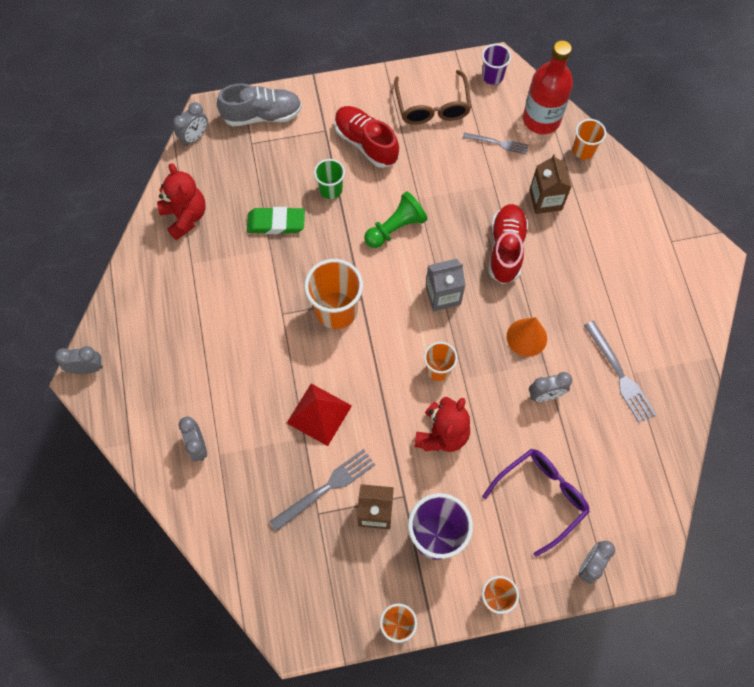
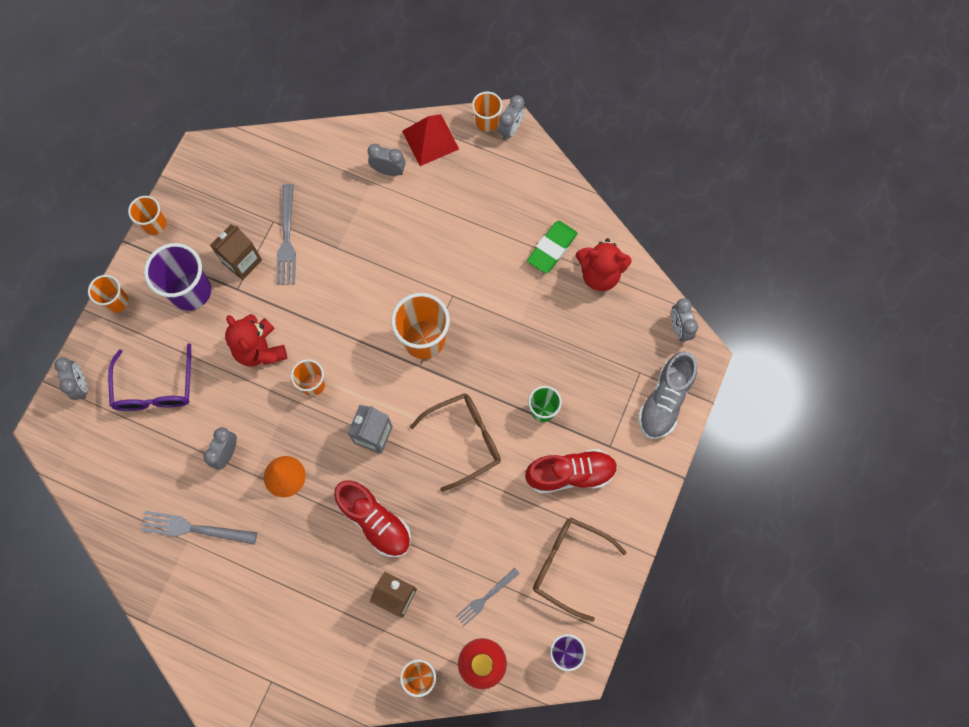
camera: 125 degrees right, 5 degrees up
green eraser [247,207,305,234] -> green eraser moved to [527,221,578,273]
red pyramid [287,383,352,446] -> red pyramid moved to [402,114,459,166]
green pawn [364,191,427,248] -> brown glasses [410,393,501,492]
none -> orange cup [472,91,502,132]

